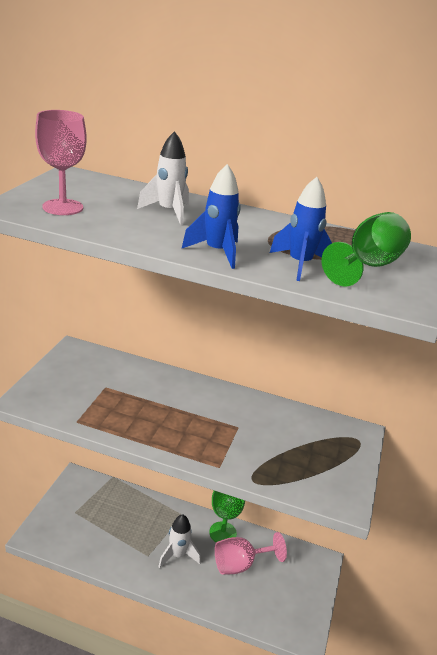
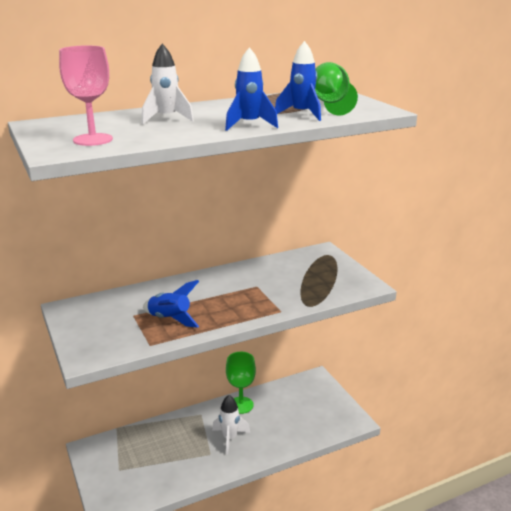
camera: 40 degrees left, 5 degrees down
pink goblet [215,532,287,575] -> none
none -> blue rocket [143,280,199,328]

